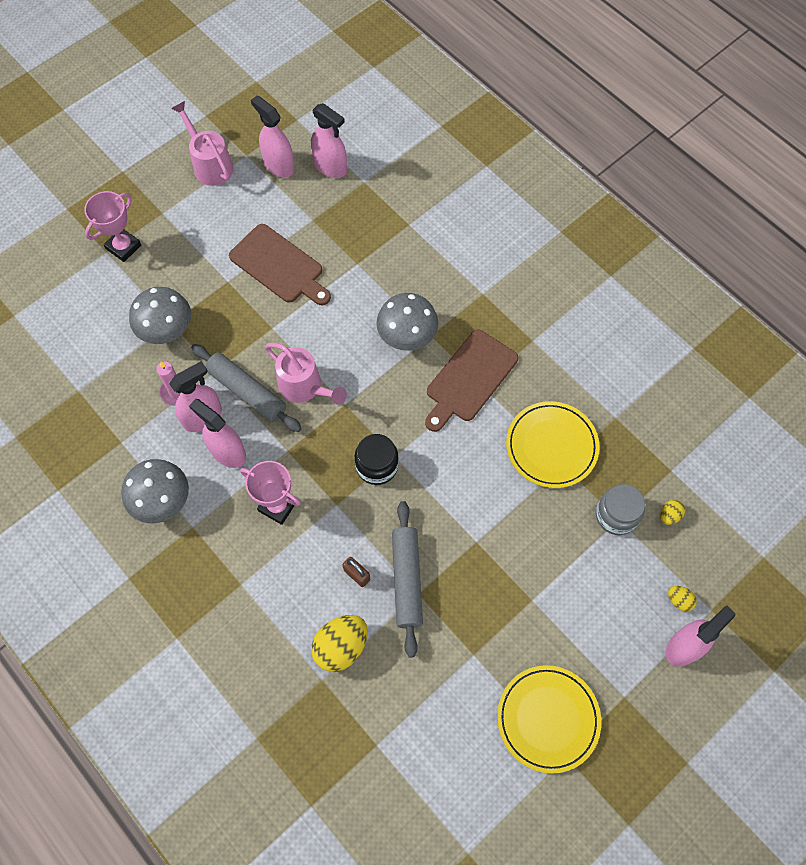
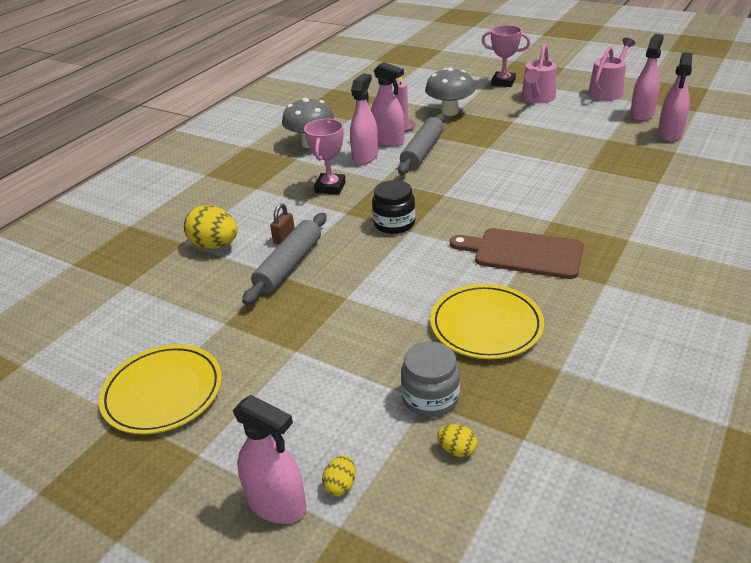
camera: 75 degrees right, 30 degrees down
brown cutting board [229,224,331,306] -> none
pink watering can [265,343,347,405] -> pink watering can moved to [522,44,557,103]
grey mushroom [376,293,438,351] -> none
grey rolling pin [392,501,423,658] -> grey rolling pin turned 45 degrees counterclockwise [242,213,327,305]

